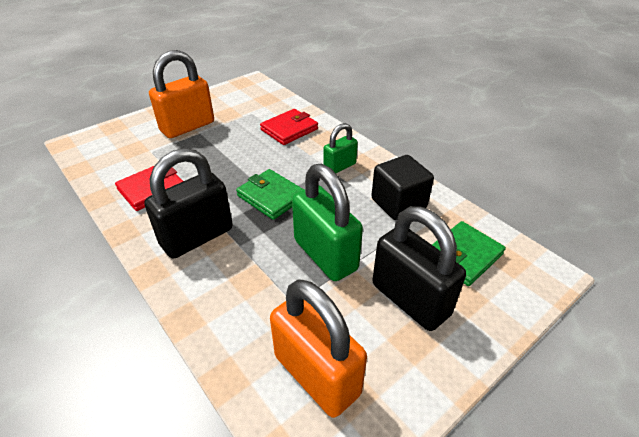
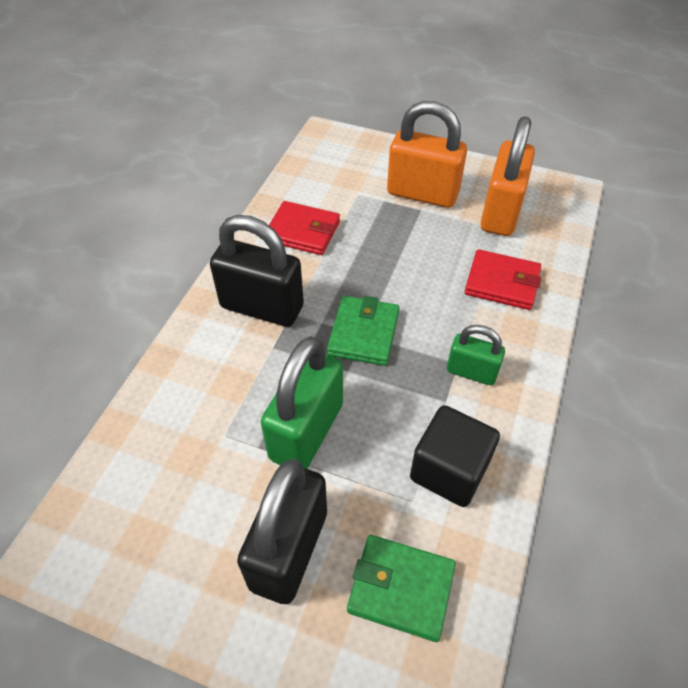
camera: 60 degrees right, 10 degrees up
orange padlock [270,279,367,418] -> orange padlock moved to [481,116,535,236]

